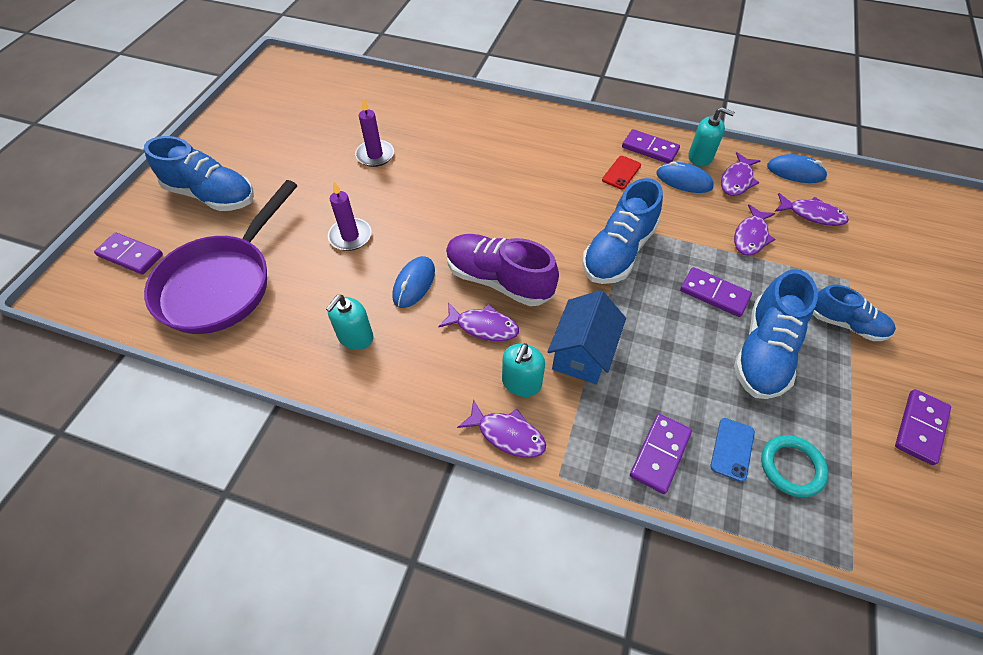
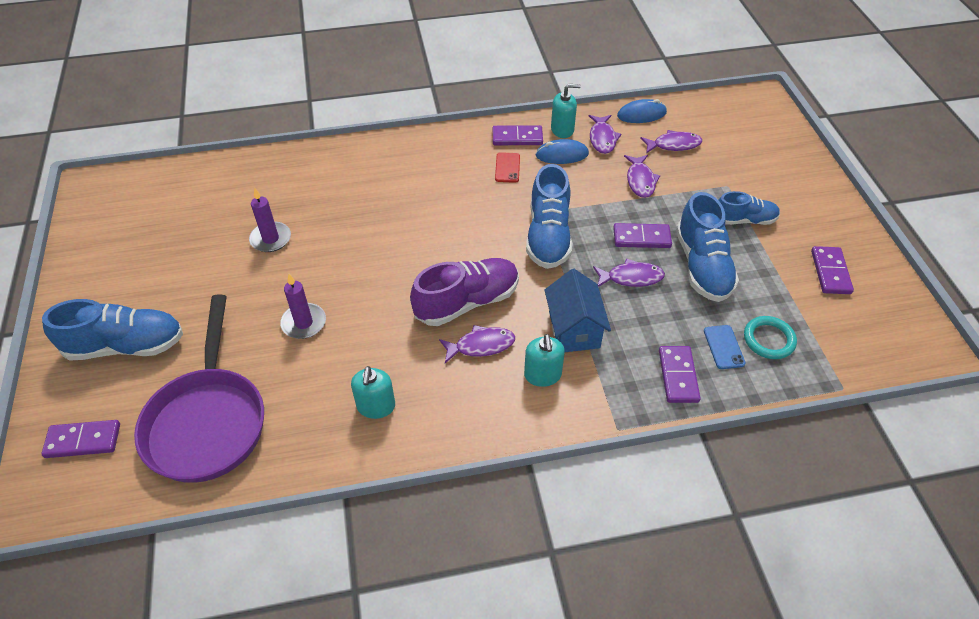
camera: 30 degrees left, 5 degrees down
blue mouse [392,256,435,308] -> none
purple shoe [446,234,559,306] -> purple shoe turned 150 degrees clockwise [410,258,519,326]
purple fish [457,399,546,458] -> purple fish moved to [593,258,665,287]

